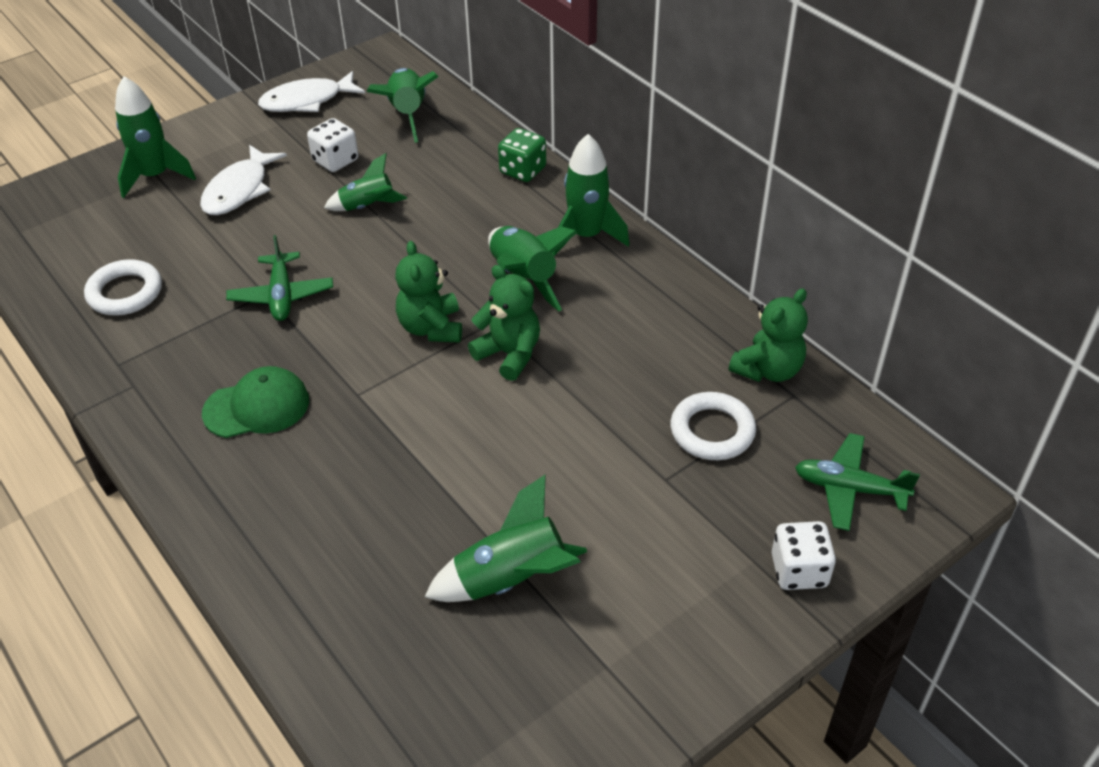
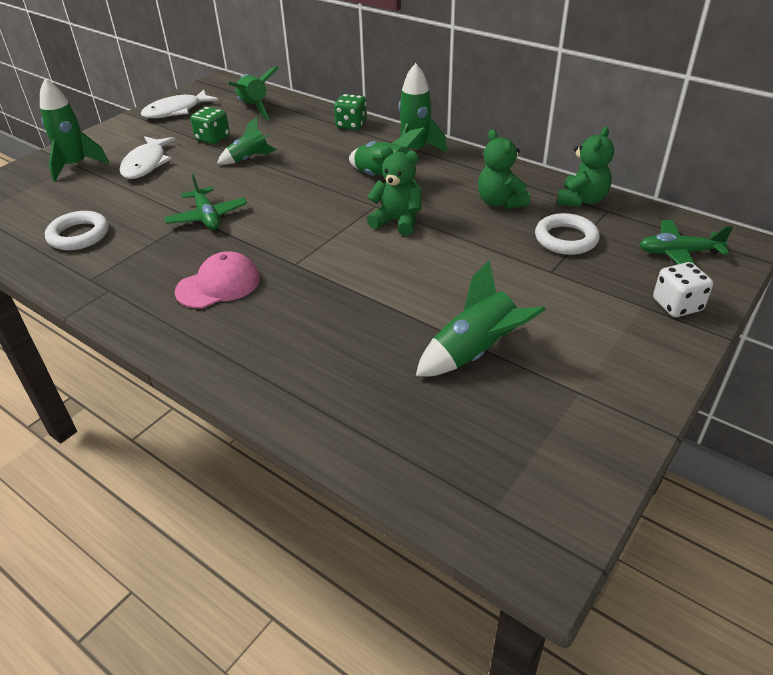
camera: 15 degrees left, 5 degrees down
green cap [202,366,309,438] -> pink cap [175,251,260,308]
white dice [307,118,358,172] -> green dice [190,107,230,144]
green teddy bear [395,241,462,343] -> green teddy bear moved to [478,129,530,209]

